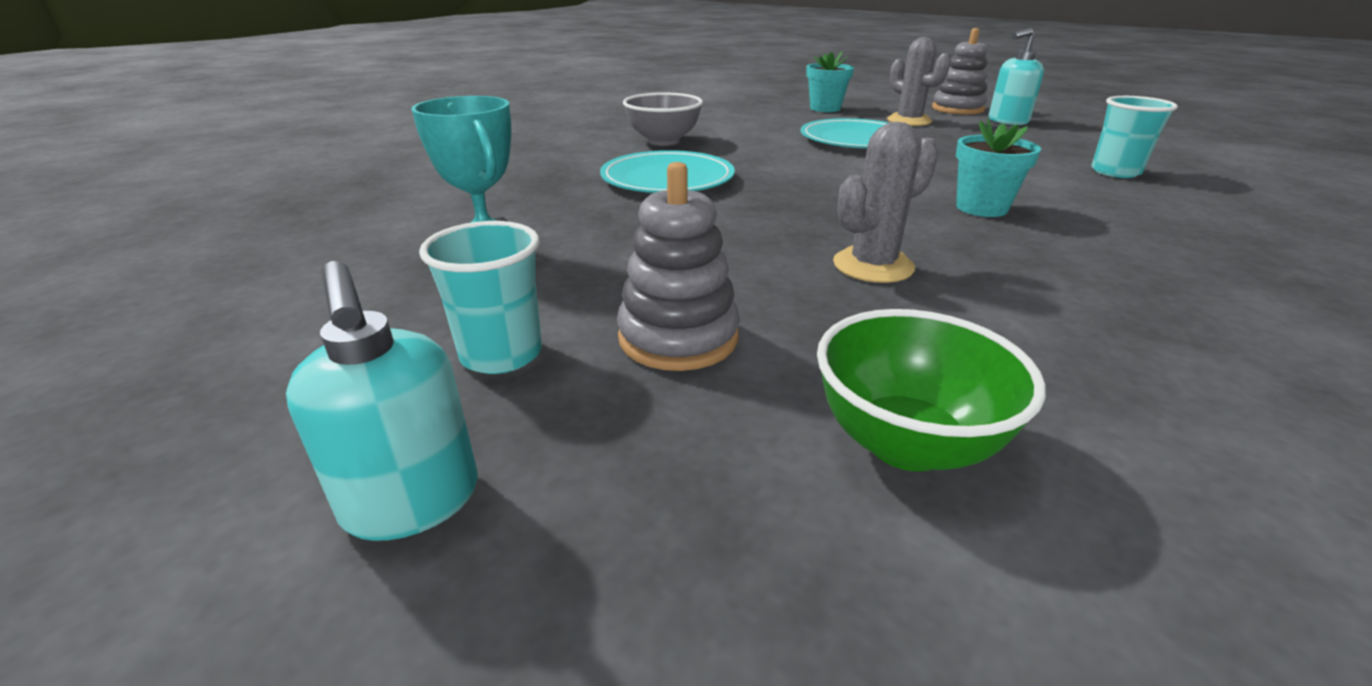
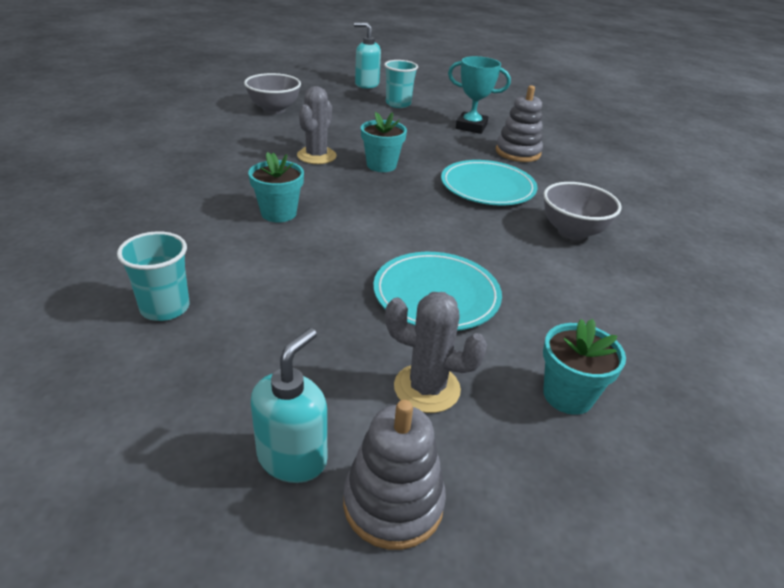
camera: 140 degrees right, 5 degrees up
grey stacking toy [617,162,740,371] -> grey stacking toy moved to [496,85,543,162]
green bowl [817,309,1045,471] -> grey bowl [244,73,301,114]
none -> turquoise flower pot [361,112,407,172]

